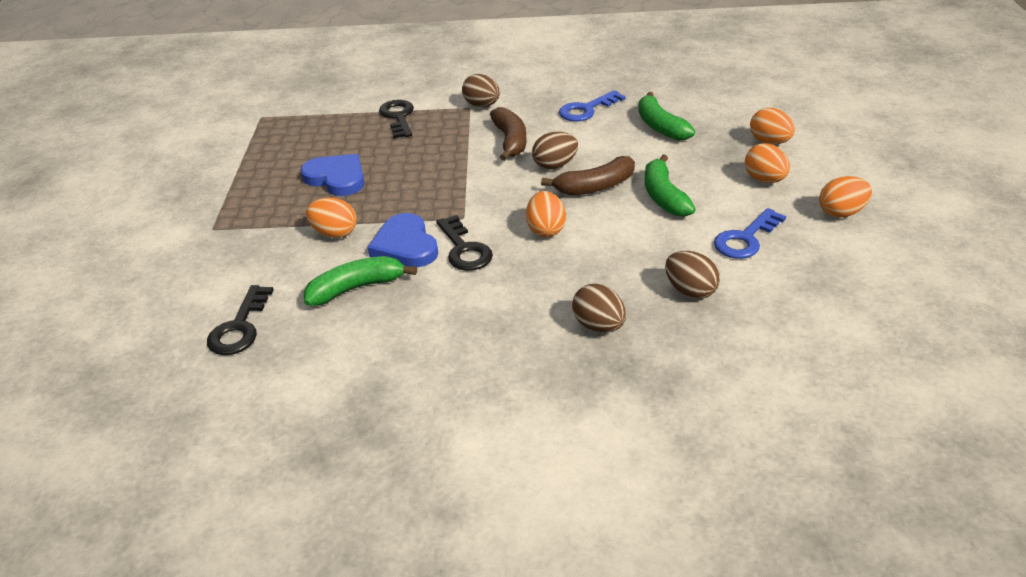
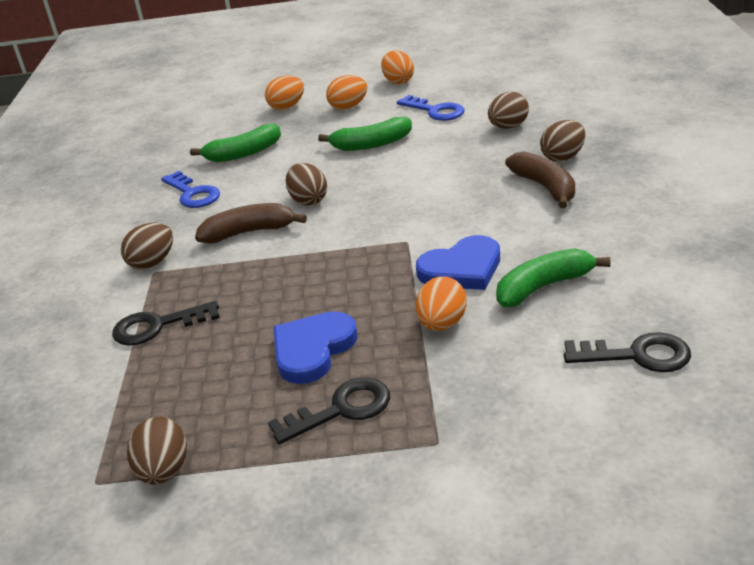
camera: 90 degrees left, 5 degrees down
green banana [304,256,417,306] -> green banana turned 90 degrees clockwise [496,248,610,307]
black key [436,215,493,271] -> black key moved to [268,378,390,445]
orange egg [526,191,566,237] -> none
brown banana [541,156,635,195] -> brown banana moved to [505,151,575,208]
none -> brown egg [127,417,187,485]

